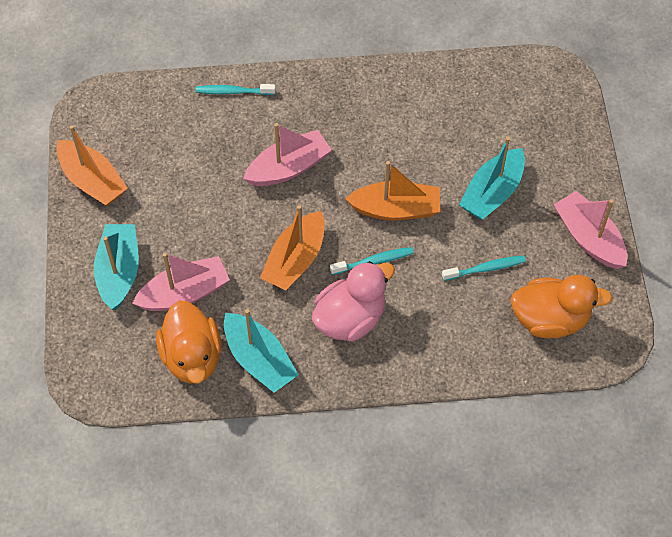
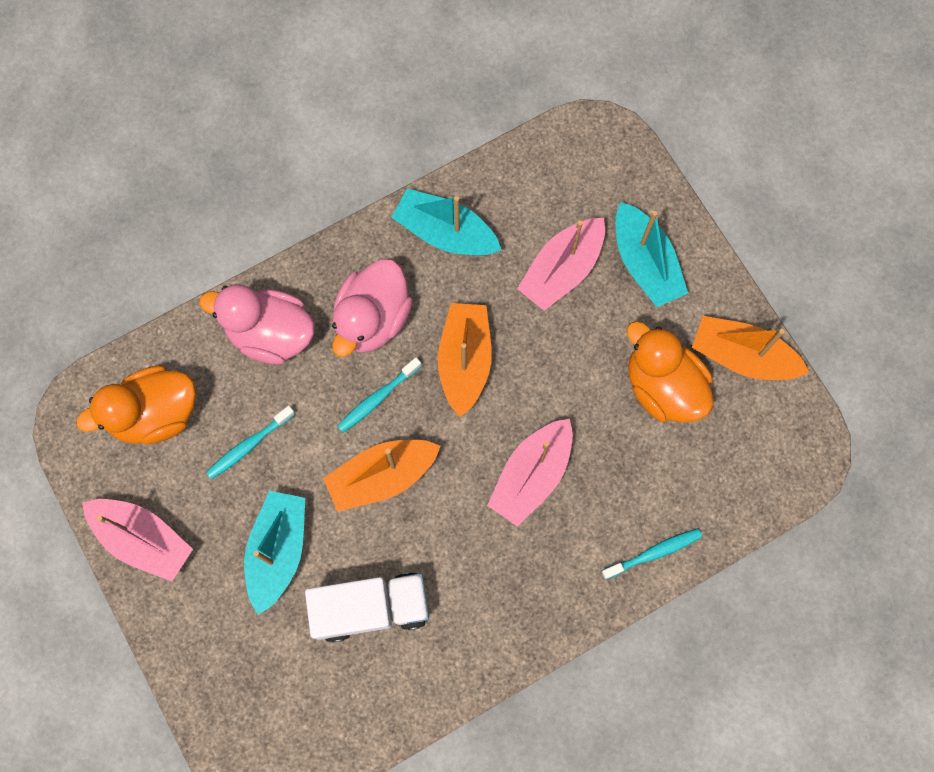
camera: 155 degrees right, 15 degrees up
orange duck [156,300,221,384] -> orange duck moved to [627,321,713,423]
none -> pink duck [199,284,315,365]
none -> white truck [305,572,429,642]

